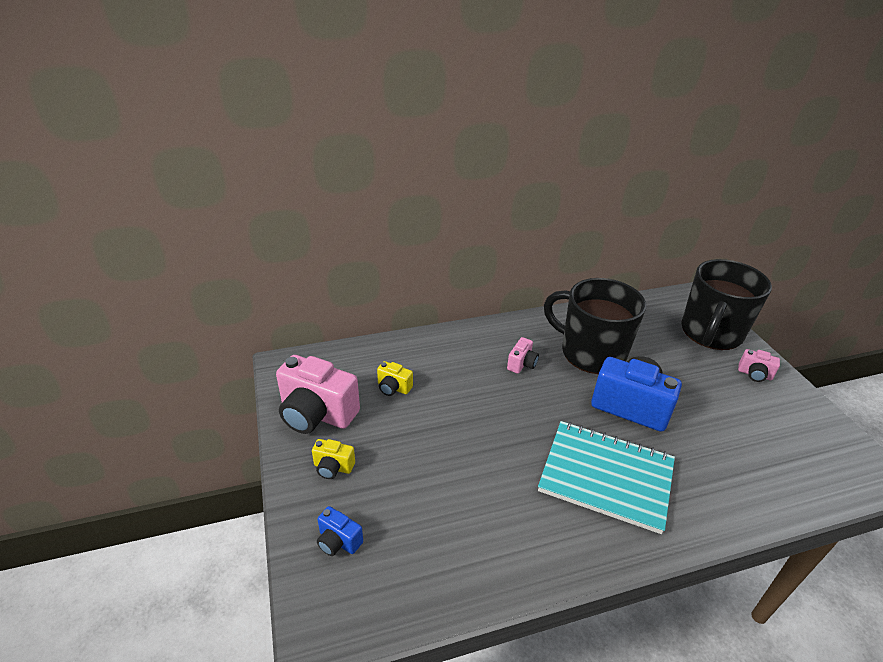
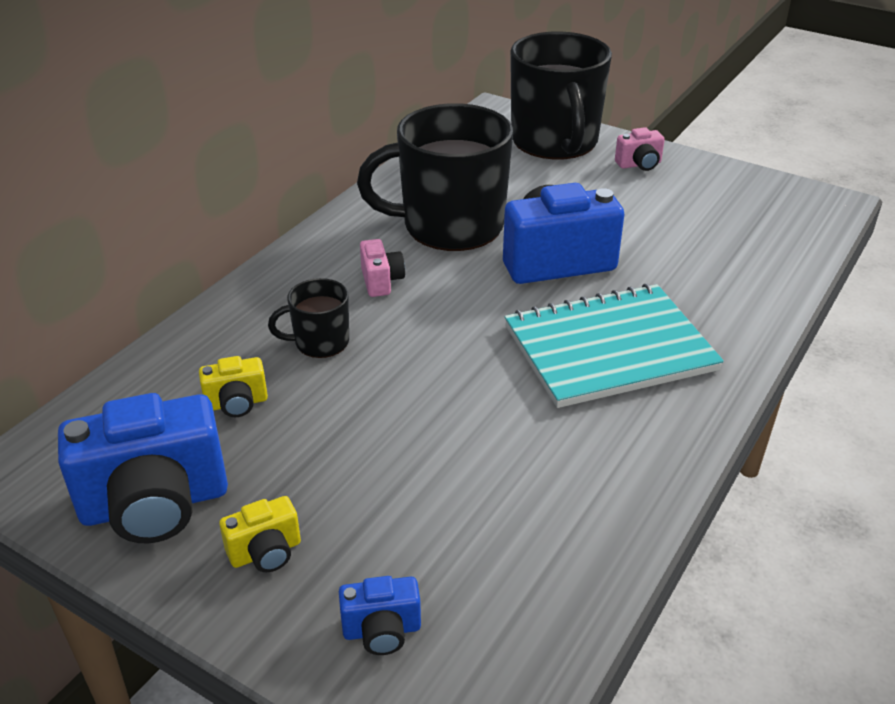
camera: 40 degrees left, 0 degrees up
pink camera [276,355,360,434] -> blue camera [58,393,228,543]
none -> black mug [268,278,349,358]

